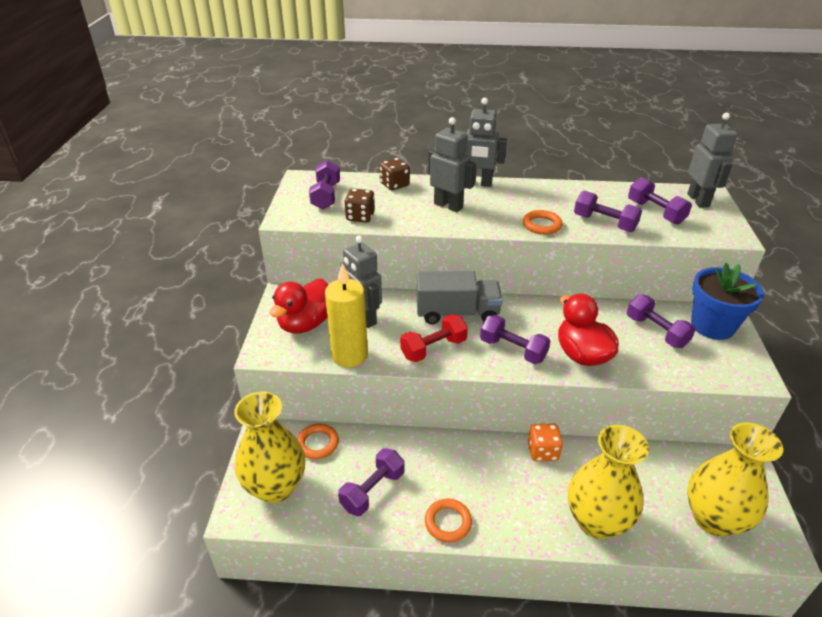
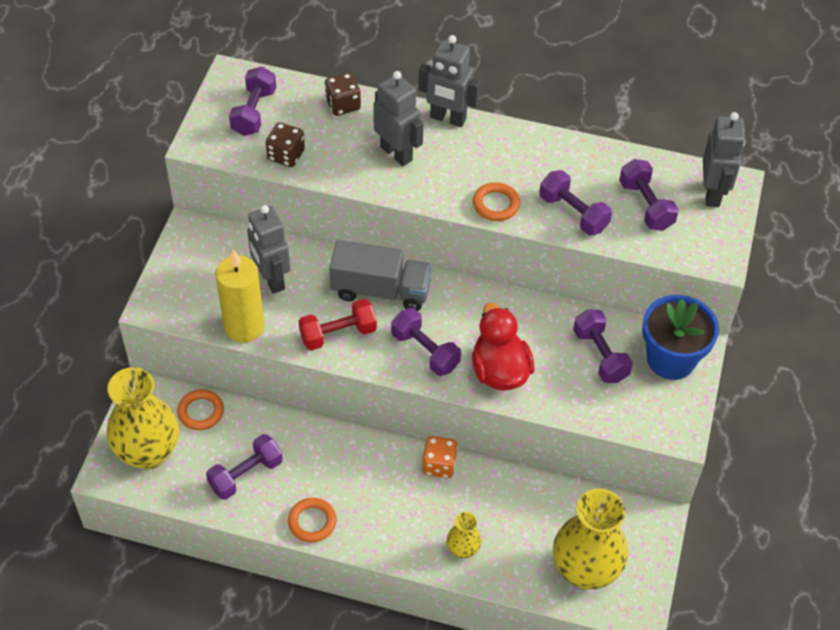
camera: 10 degrees right, 15 degrees up
red duck [270,279,328,334] -> none
yellow vase [568,425,649,539] -> yellow vase [447,512,482,558], size x0.48

